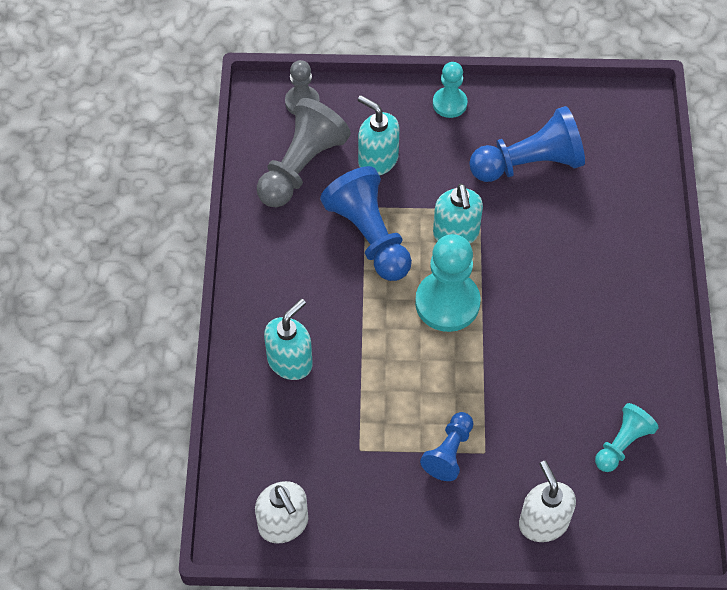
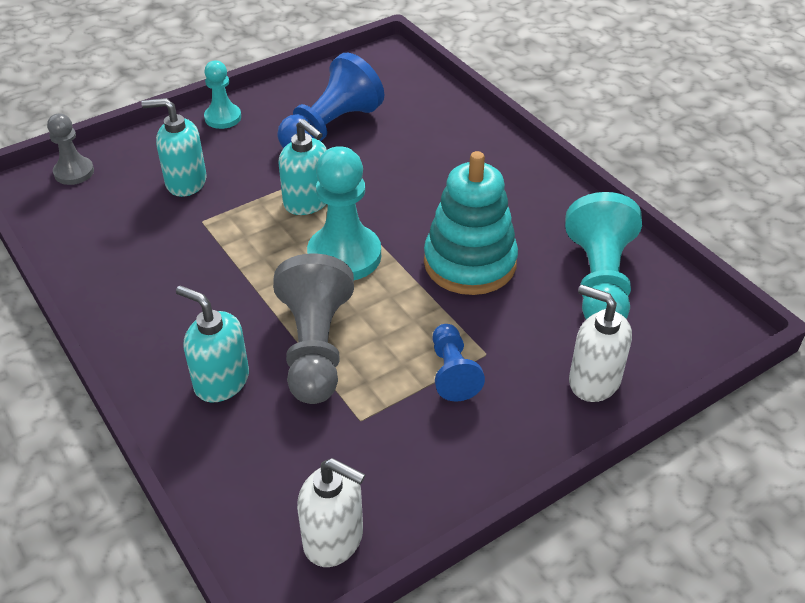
camera: 35 degrees left, 15 degrees down
grey pawn [257,98,351,207] -> grey pawn moved to [273,253,354,404]
turquoise soap dispenser [264,298,313,380] -> turquoise soap dispenser turned 60 degrees counterclockwise [176,285,249,403]
blue pawn [320,166,412,281] -> none
turquoise pawn [595,403,659,472] -> turquoise pawn [565,192,642,319], size x1.73
none -> turquoise stacking toy [424,151,518,295]

